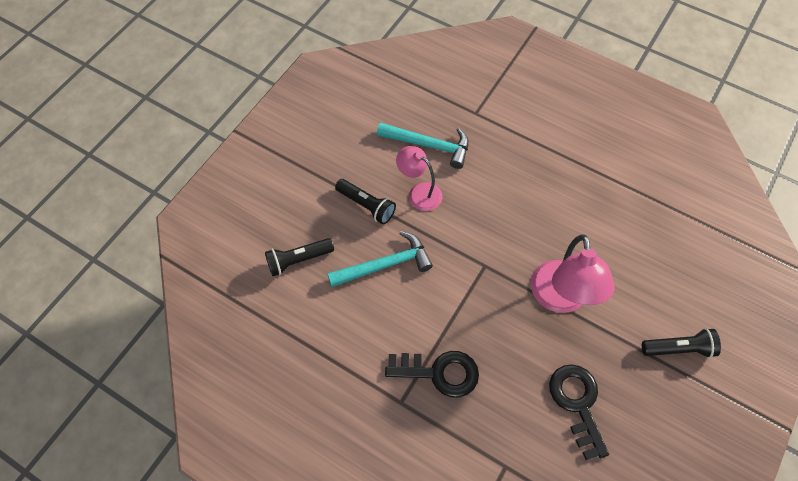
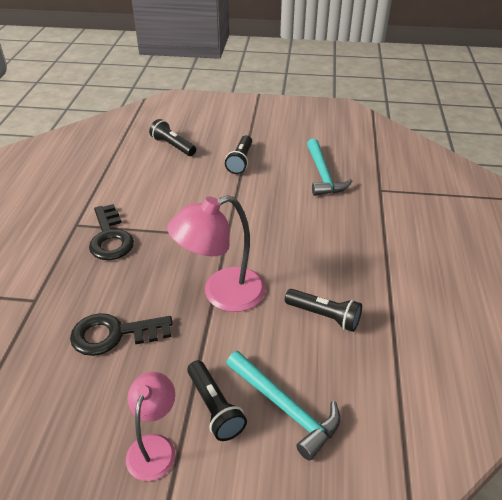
camera: 65 degrees right, 20 degrees down
turquoise hammer [327,231,433,287] -> turquoise hammer moved to [226,351,340,461]
pink lamp [396,146,442,211] -> pink lamp moved to [126,372,175,481]
black key [549,364,609,460] -> black key turned 150 degrees counterclockwise [70,313,173,356]
none -> black flashlight [285,289,362,332]

